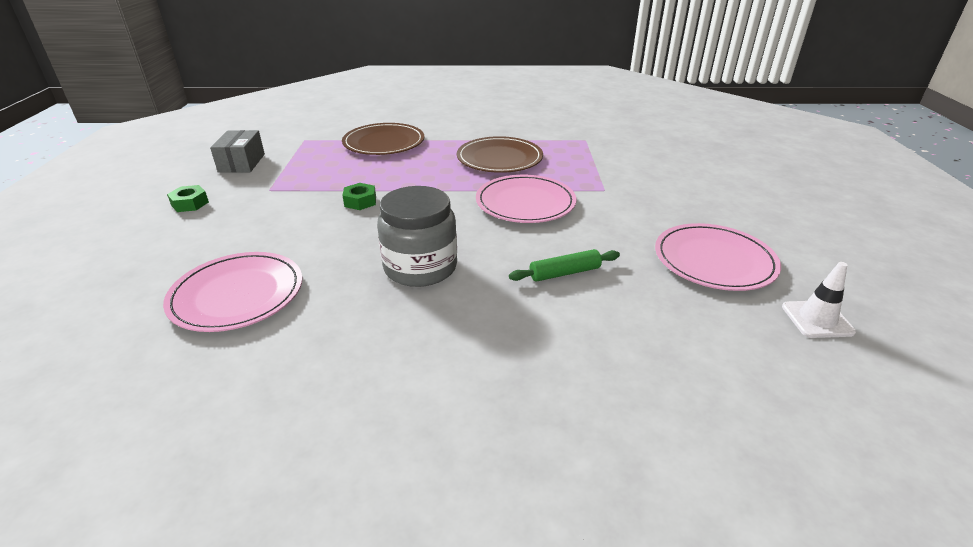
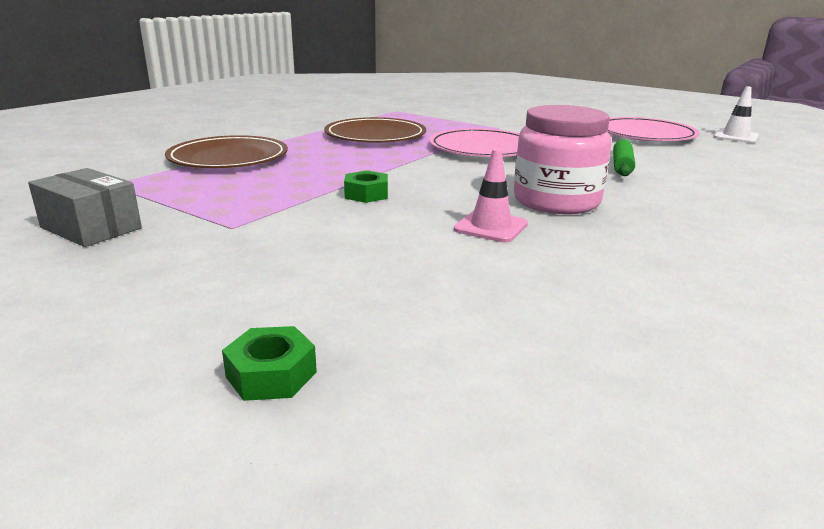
camera: 55 degrees left, 10 degrees down
pink plate [163,252,302,332] -> none
green nut [167,185,209,212] -> green nut moved to [222,326,317,401]
grey jar [377,186,457,287] -> pink jar [514,105,611,214]
none -> pink traffic cone [454,149,528,243]

